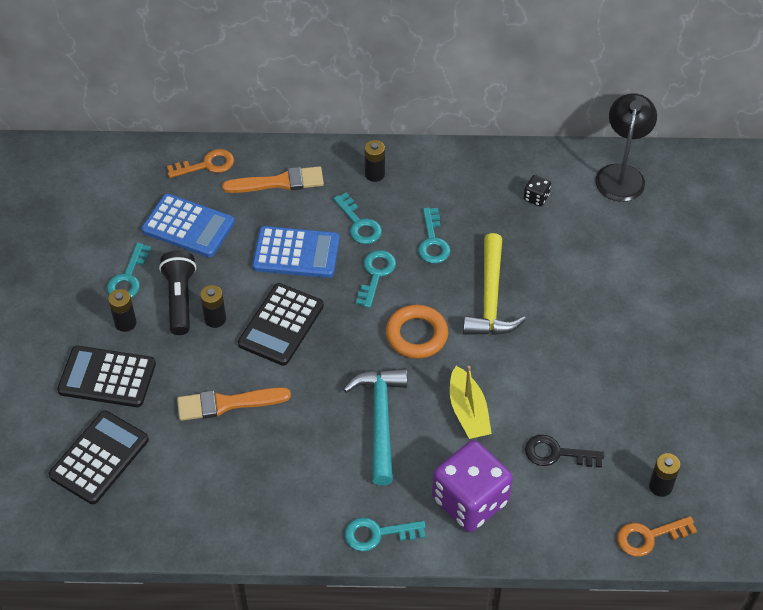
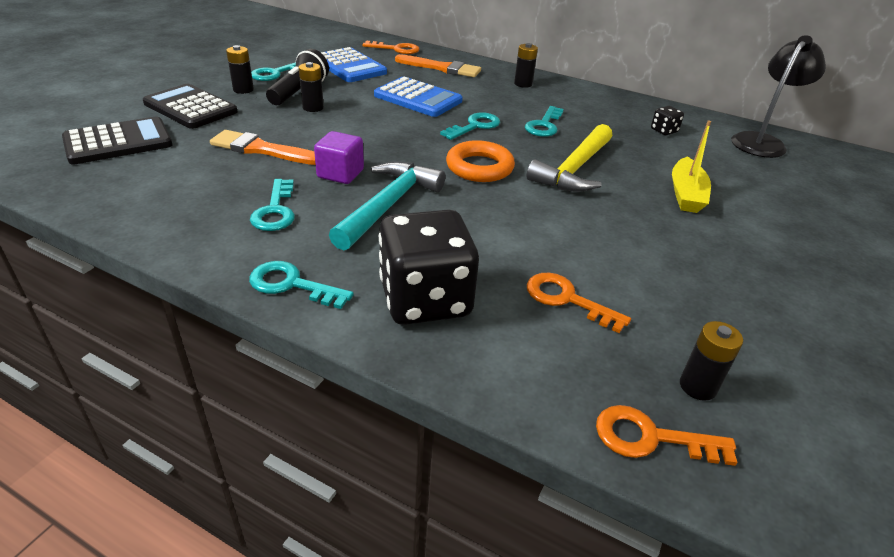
camera: 25 degrees right, 15 degrees down
black calculator [238,283,324,366] -> none
turquoise key [333,193,382,244] -> turquoise key moved to [250,179,295,231]
purple dice [432,440,513,532] -> black dice [379,209,479,325]
yellow boat [450,366,492,439] -> yellow boat moved to [672,120,711,213]
black key [525,435,604,468] -> orange key [527,273,631,333]
none -> purple cube [314,131,364,184]

